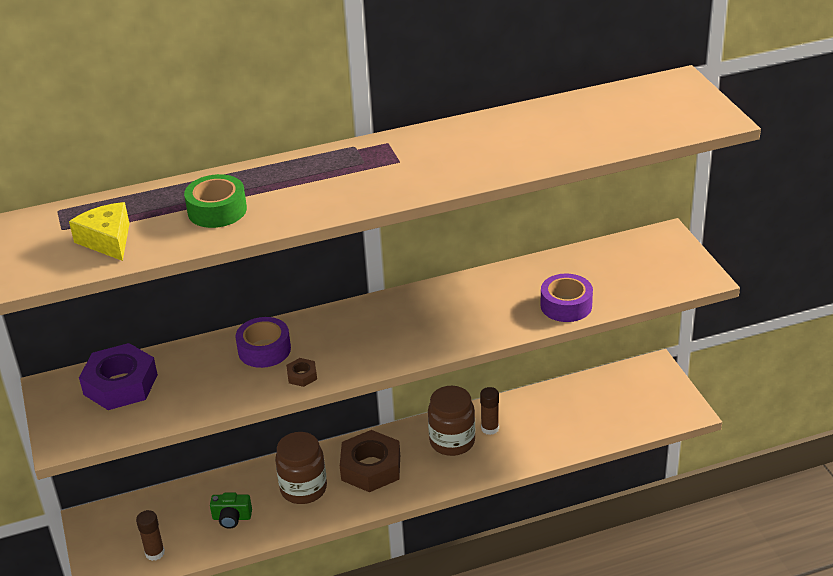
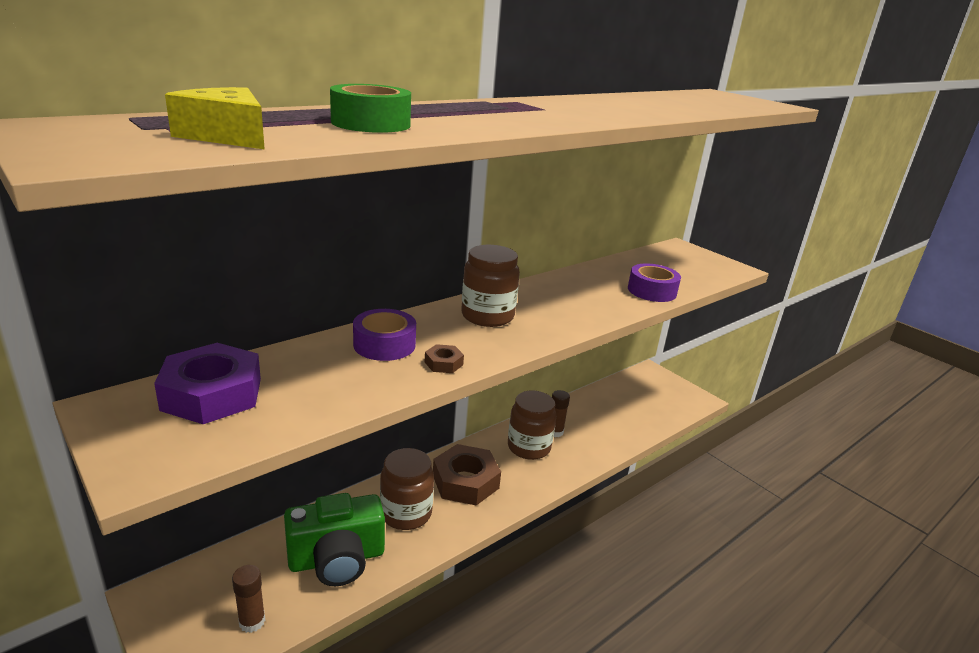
camera: 25 degrees left, 10 degrees down
green camera [210,492,252,529] -> green camera [284,493,385,586], size x2.05
none -> brown jar [461,245,520,327]

